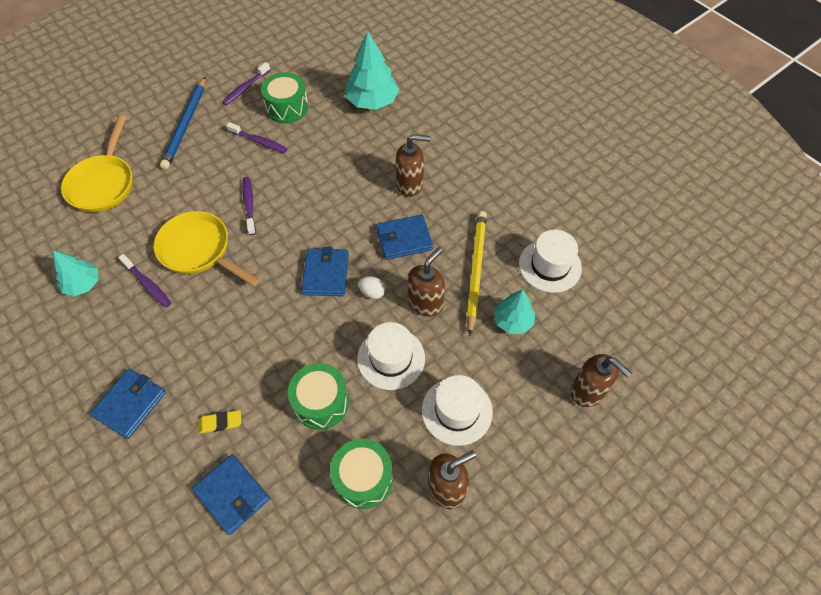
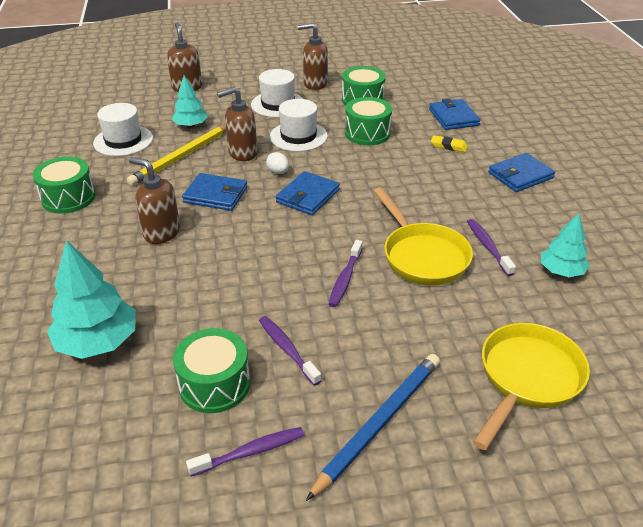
camera: 150 degrees left, 20 degrees down
none -> green drum [33,156,96,214]

